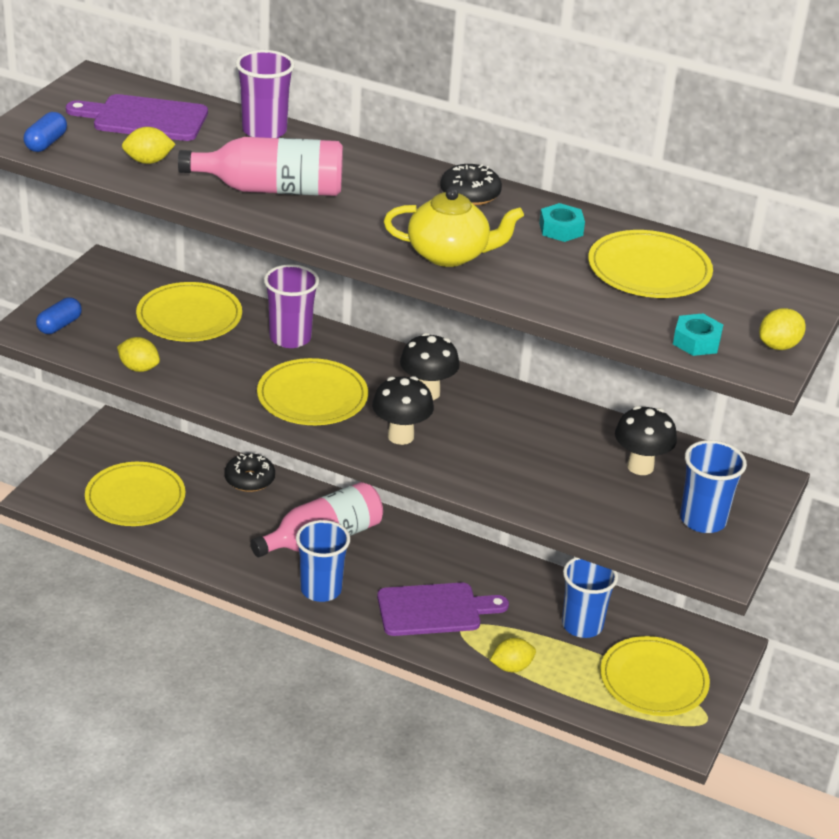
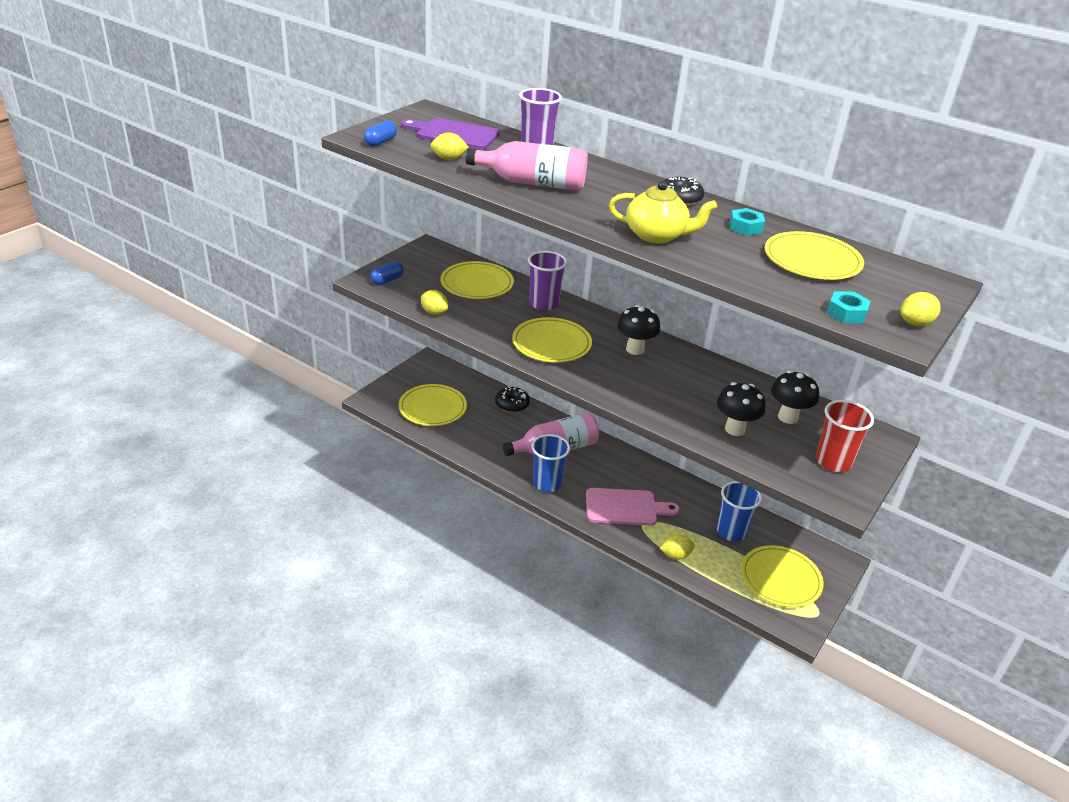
camera: 10 degrees right, 0 degrees up
black mushroom [372,376,434,445] -> black mushroom moved to [717,382,765,436]
purple cutting board [377,583,509,636] -> pink cutting board [586,488,680,526]
blue cup [680,440,747,533] -> red cup [816,400,874,472]

